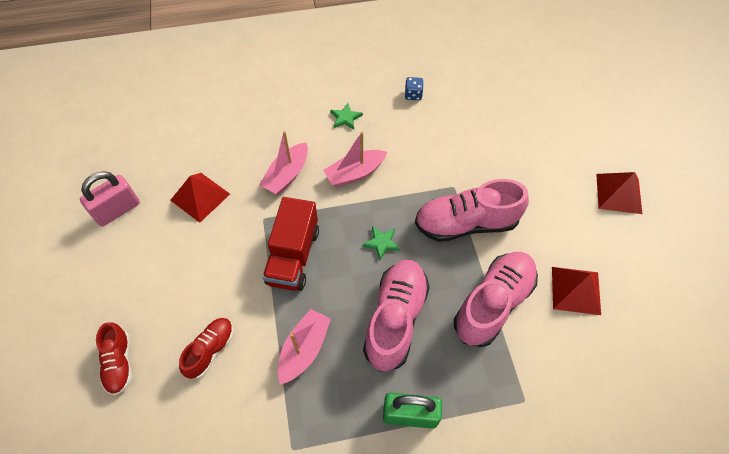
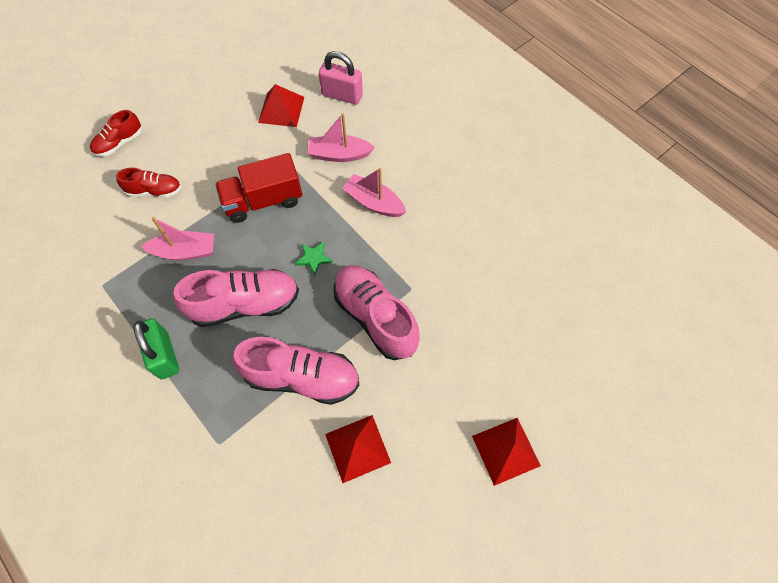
camera: 60 degrees right, 5 degrees up
pink padlock [80,171,140,227] -> pink padlock moved to [319,51,363,105]
green star [330,103,363,130] -> none
blue dice [405,77,423,100] -> none

